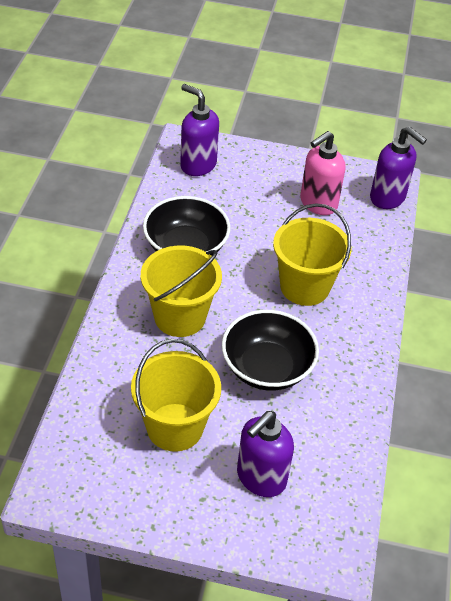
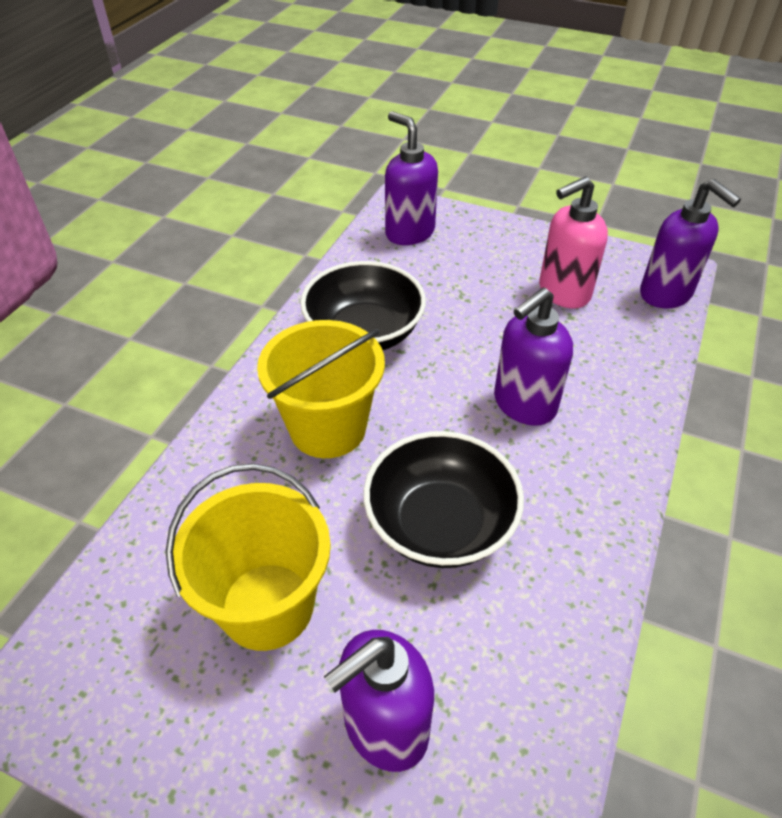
camera: 15 degrees right, 0 degrees up
yellow bucket [273,203,351,306] -> purple soap dispenser [494,287,573,426]

